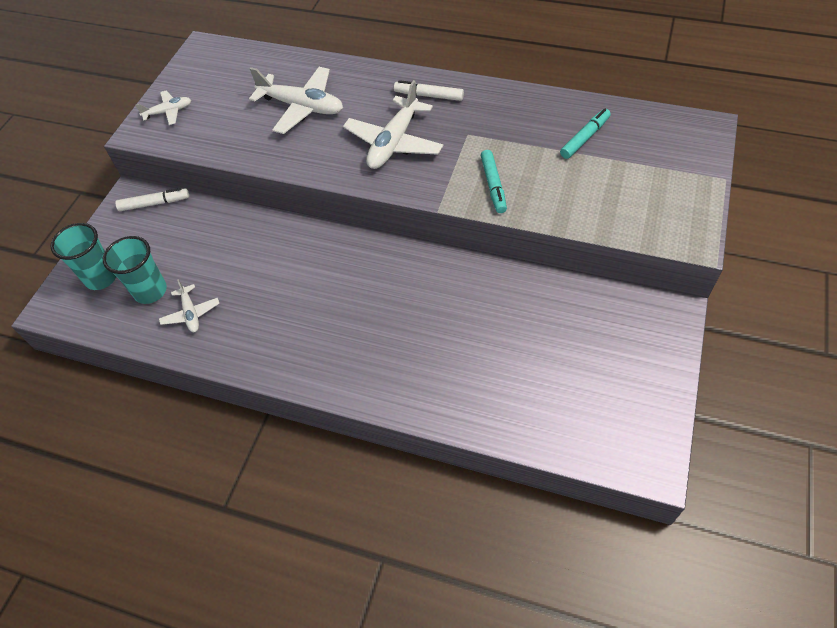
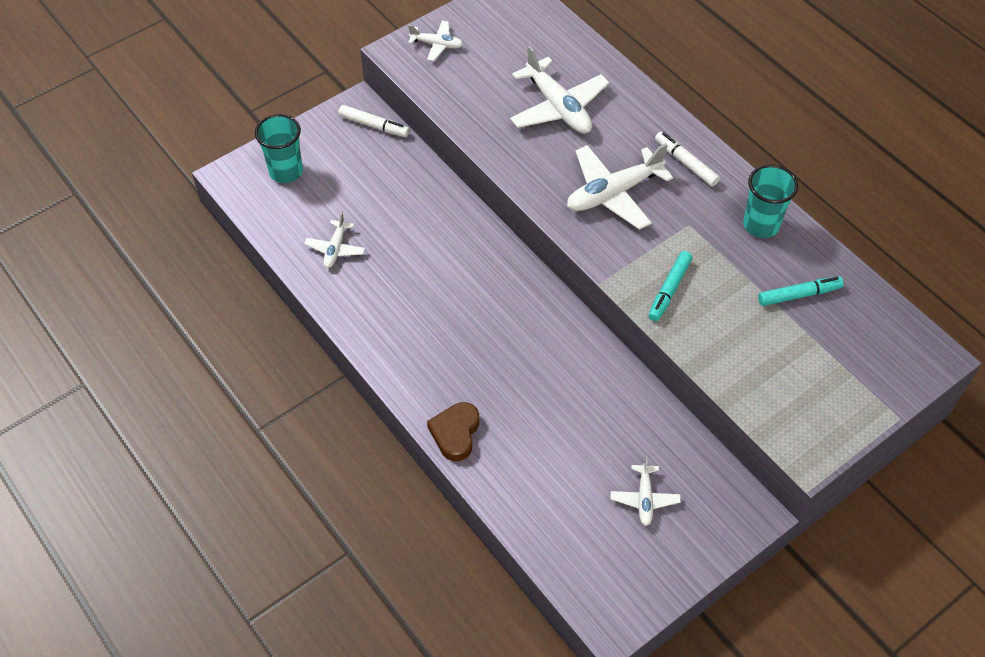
camera: 30 degrees right, 0 degrees up
turquoise cup [103,236,167,304] -> turquoise cup moved to [743,164,798,238]
none -> brown heart [427,402,479,461]
none -> white plane [611,456,681,526]

